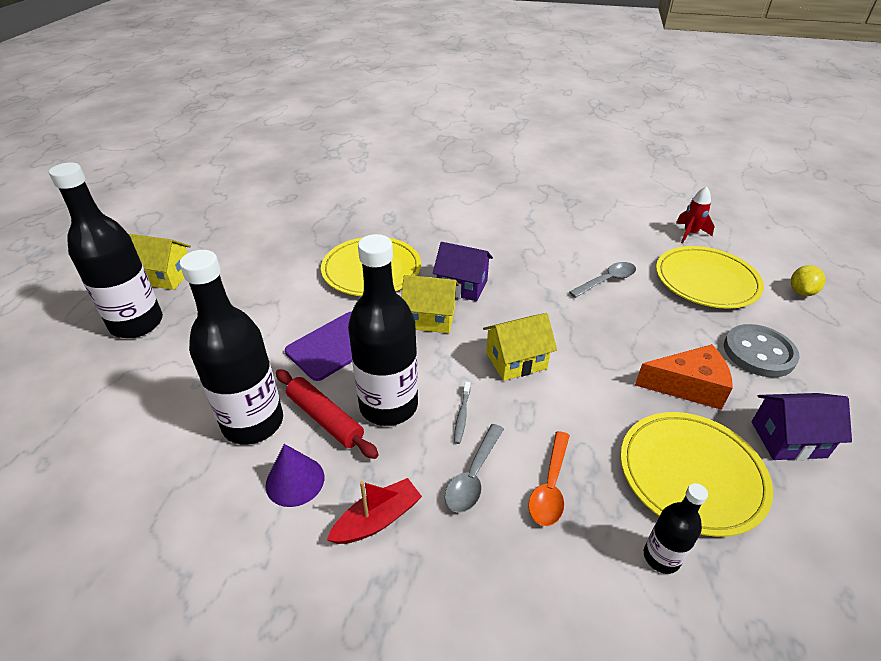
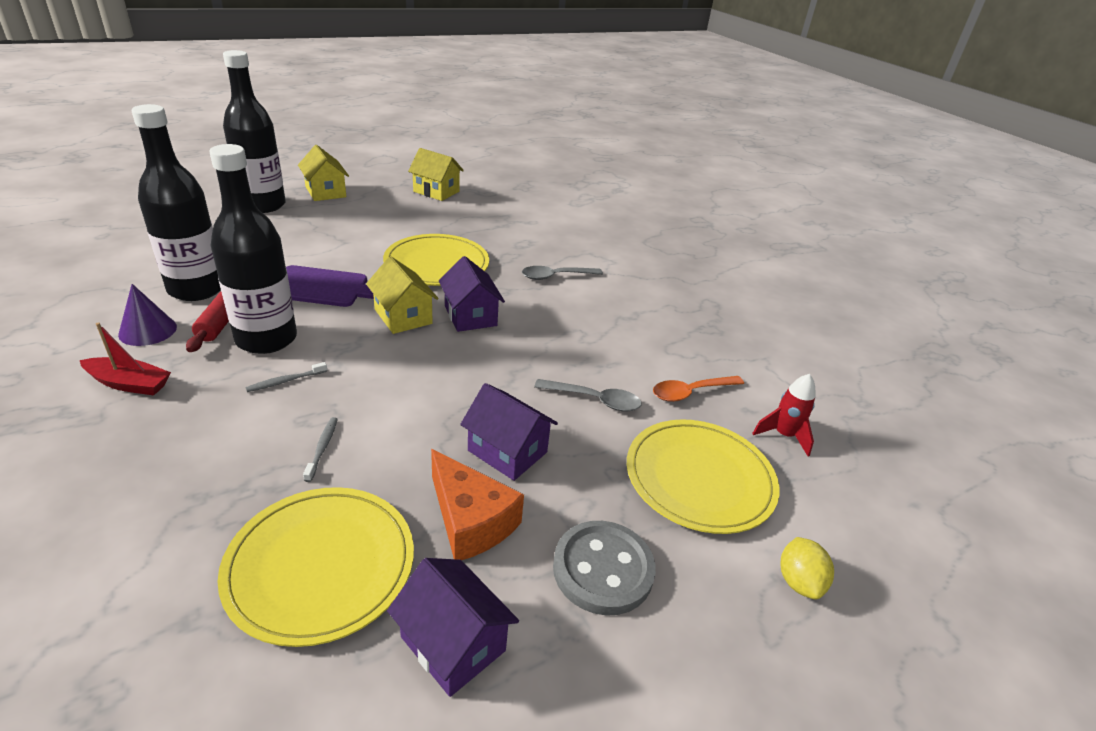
camera: 45 degrees right, 5 degrees down
grey spoon [445,424,504,513] -> grey spoon moved to [522,266,603,280]
yellow house [483,313,557,381] -> yellow house moved to [408,148,464,201]
orange spoon [528,431,570,526] -> orange spoon moved to [653,376,744,402]
black bottle [644,483,708,574] -> none
yellow lemon [791,265,826,296] -> yellow lemon turned 75 degrees counterclockwise [781,537,834,599]
none -> grey toothbrush [303,417,338,482]
none -> purple house [460,383,558,481]

